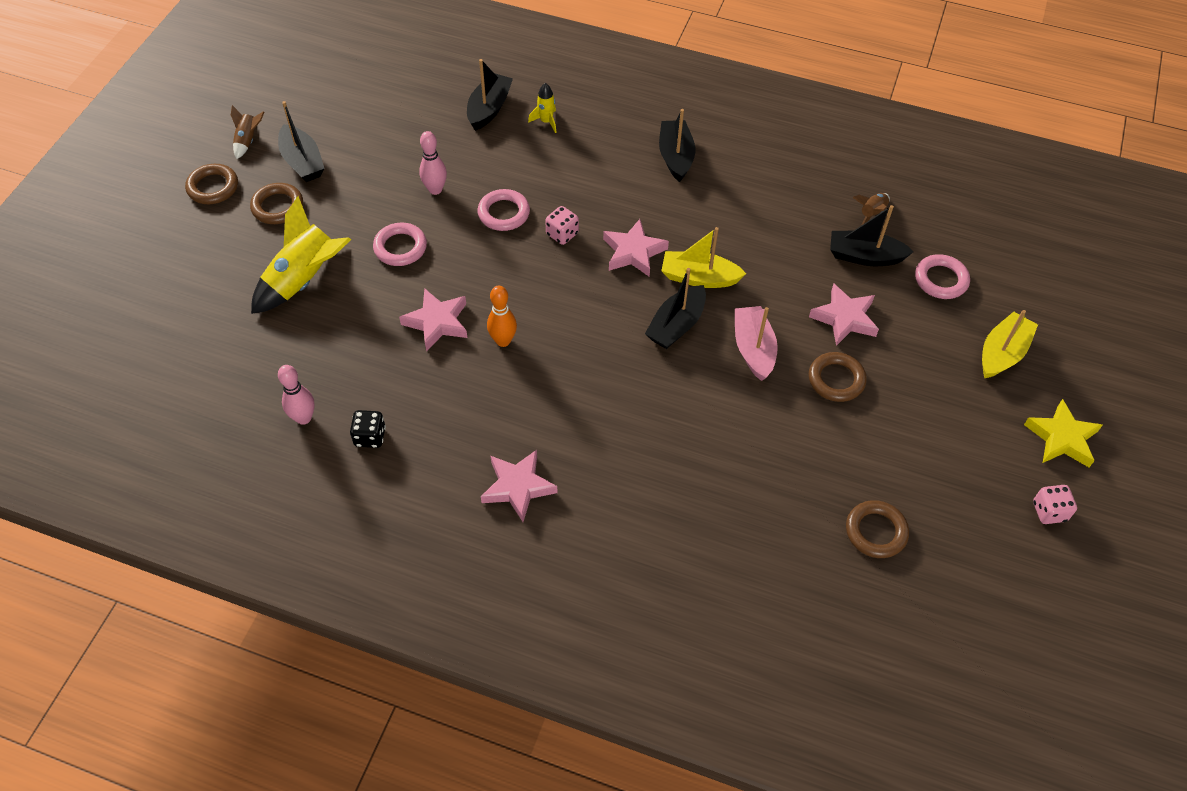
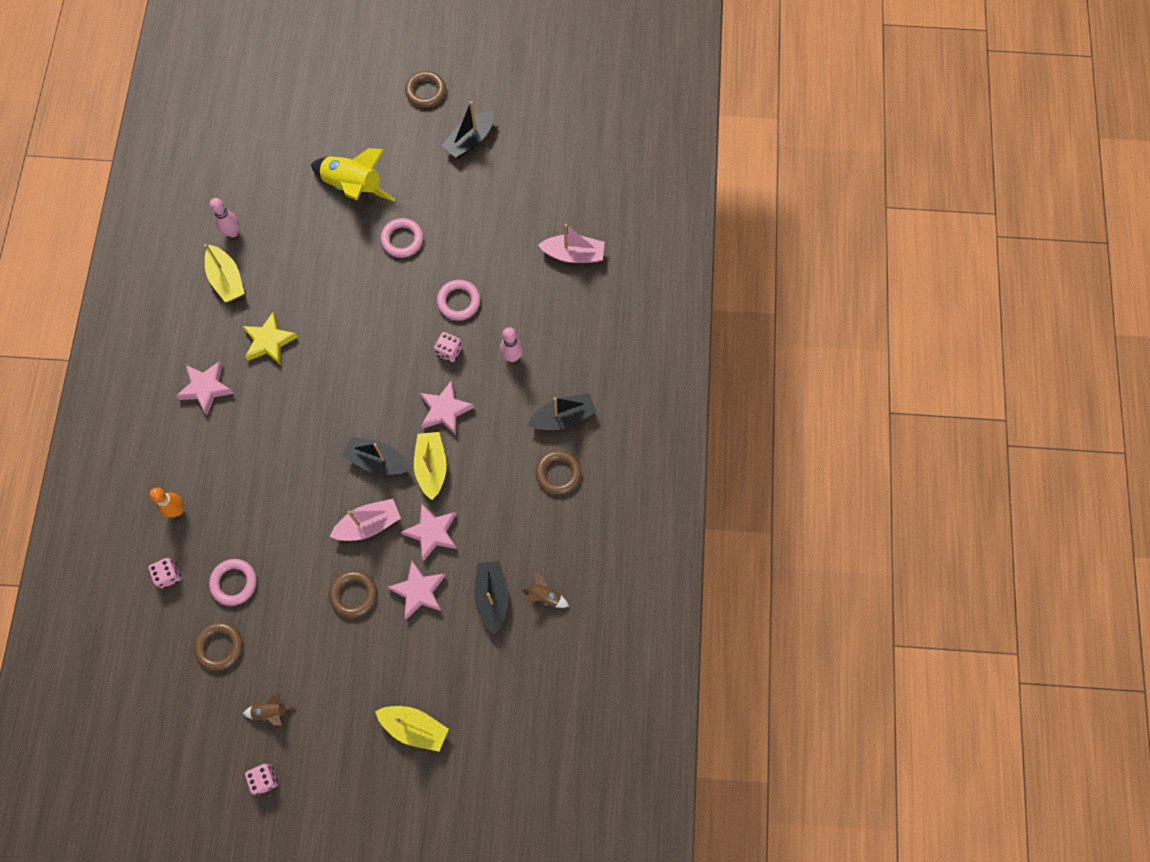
camera: 75 degrees right, 15 degrees up
brown rocket [231,105,264,159] -> brown rocket moved to [243,693,296,726]
brown ring [250,183,303,224] -> brown ring moved to [536,450,581,494]
black dice [350,410,386,448] -> yellow boat [204,244,244,302]
pink star [399,289,467,351] -> pink star moved to [401,503,457,562]
pink bowling pin [419,131,447,195] -> pink bowling pin moved to [500,327,523,362]
black boat [467,59,513,131] -> pink boat [538,224,605,263]
orange bowling pin [487,286,517,347] -> orange bowling pin moved to [149,487,184,518]
yellow rocket [528,83,557,133] -> none
pink ring [915,254,970,299] -> pink ring moved to [209,559,257,606]
yellow star [1024,399,1103,467] -> yellow star moved to [242,312,298,365]
none -> pink dice [148,558,181,589]

